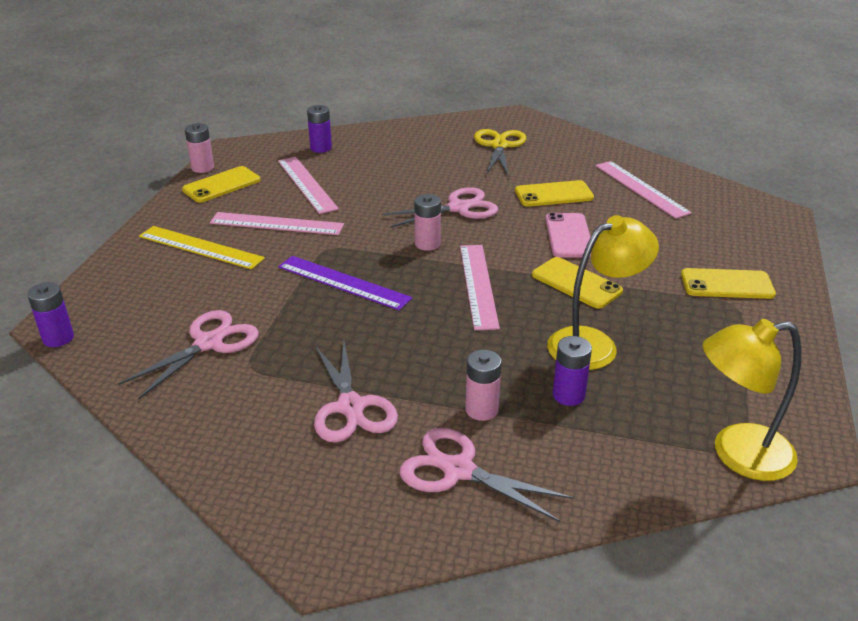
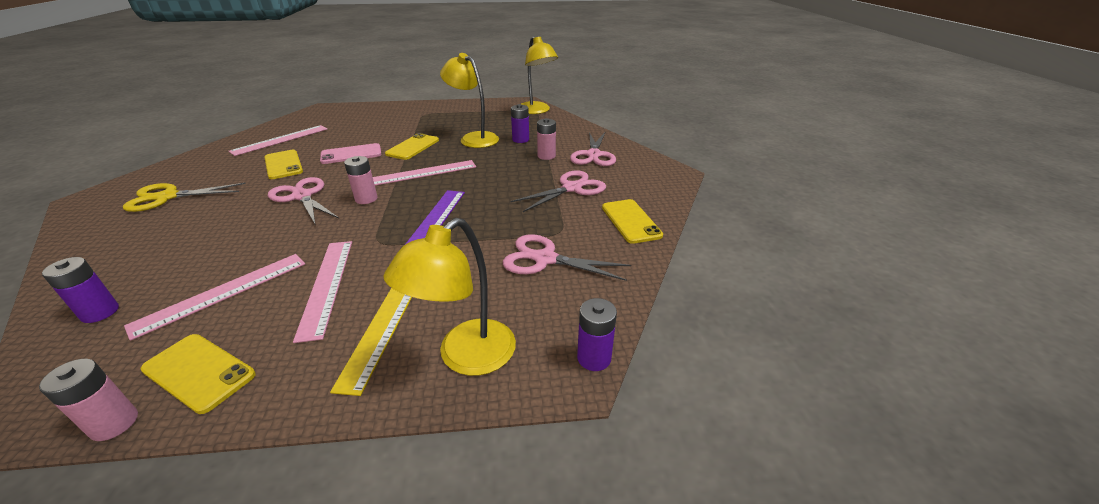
camera: 110 degrees left, 0 degrees up
yellow phone [681,268,776,299] -> yellow phone moved to [602,199,663,244]
none -> yellow lamp [383,218,516,376]

